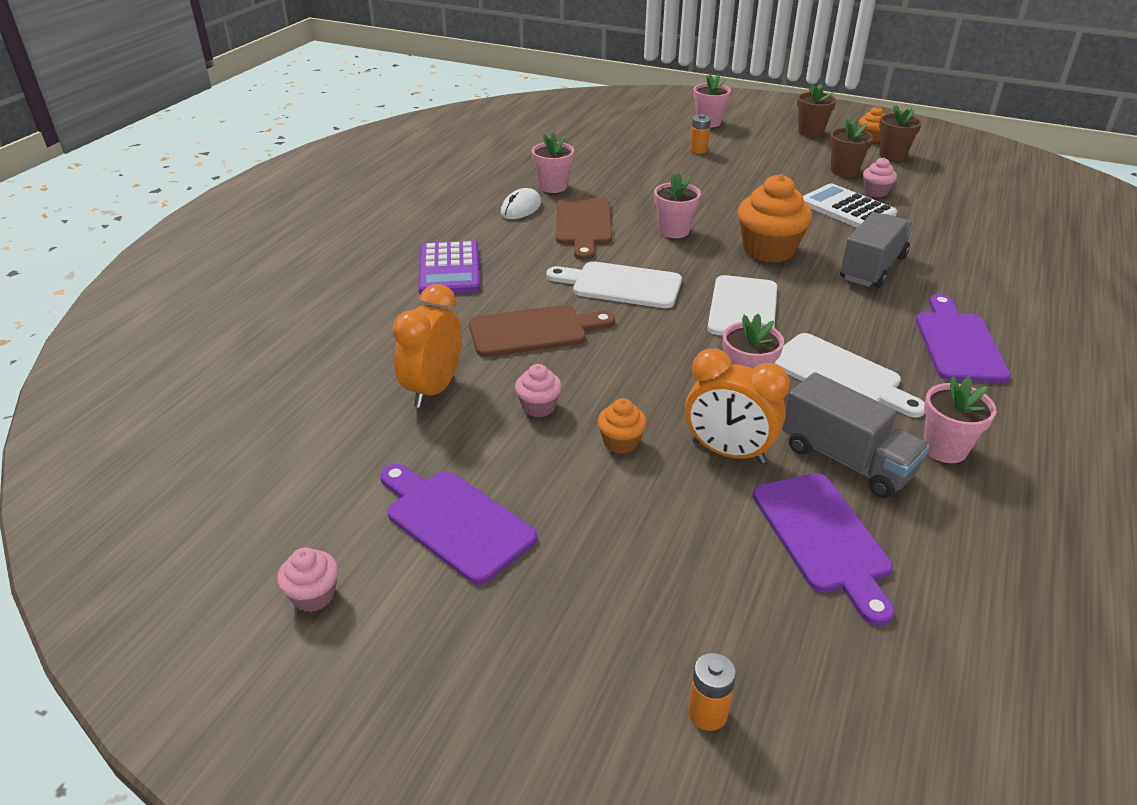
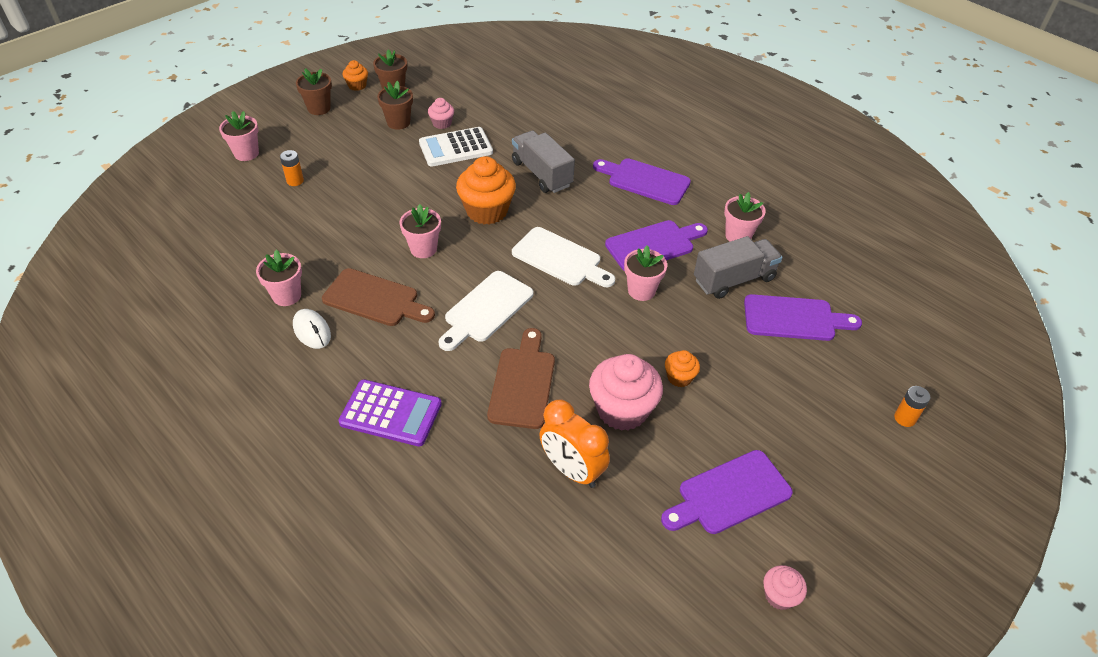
camera: 70 degrees left, 10 degrees up
pink cupcake [515,364,562,417] -> pink cupcake [589,354,663,431], size x1.99
orange clock [685,348,790,464] -> none
white cutting board [775,333,925,417] -> purple cutting board [605,220,708,271]

